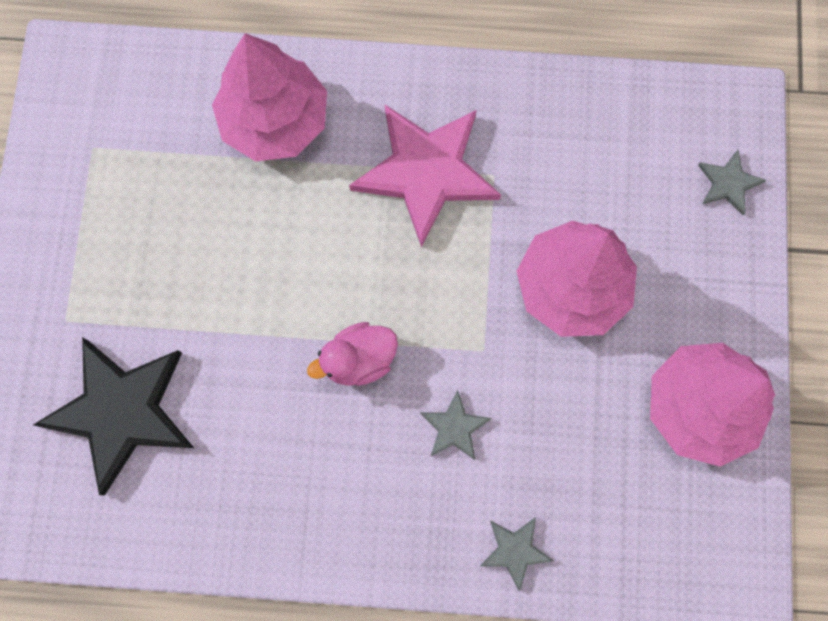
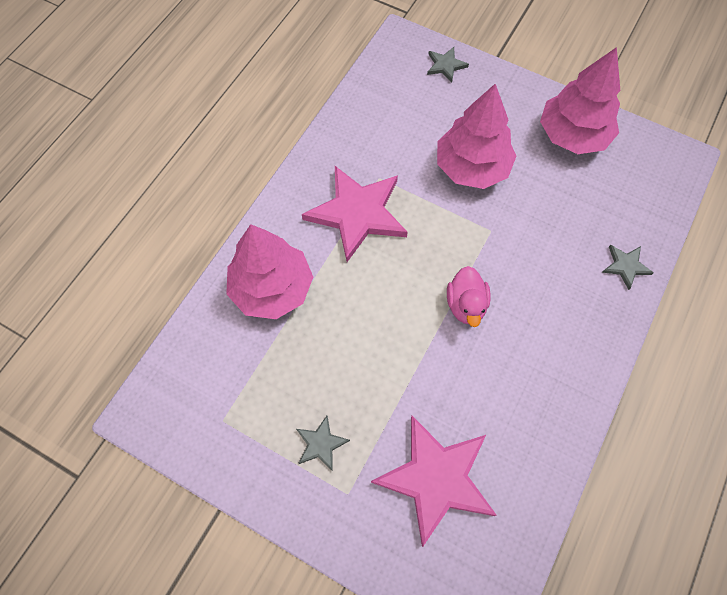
camera: 65 degrees left, 10 degrees down
black star [33,337,194,496] -> pink star [371,416,497,547]
grey star [420,390,492,460] -> grey star moved to [296,416,350,471]

